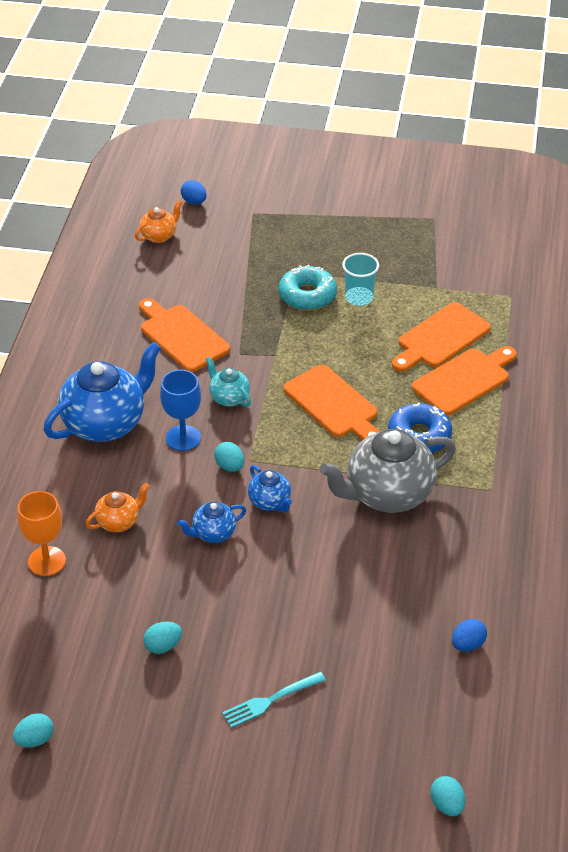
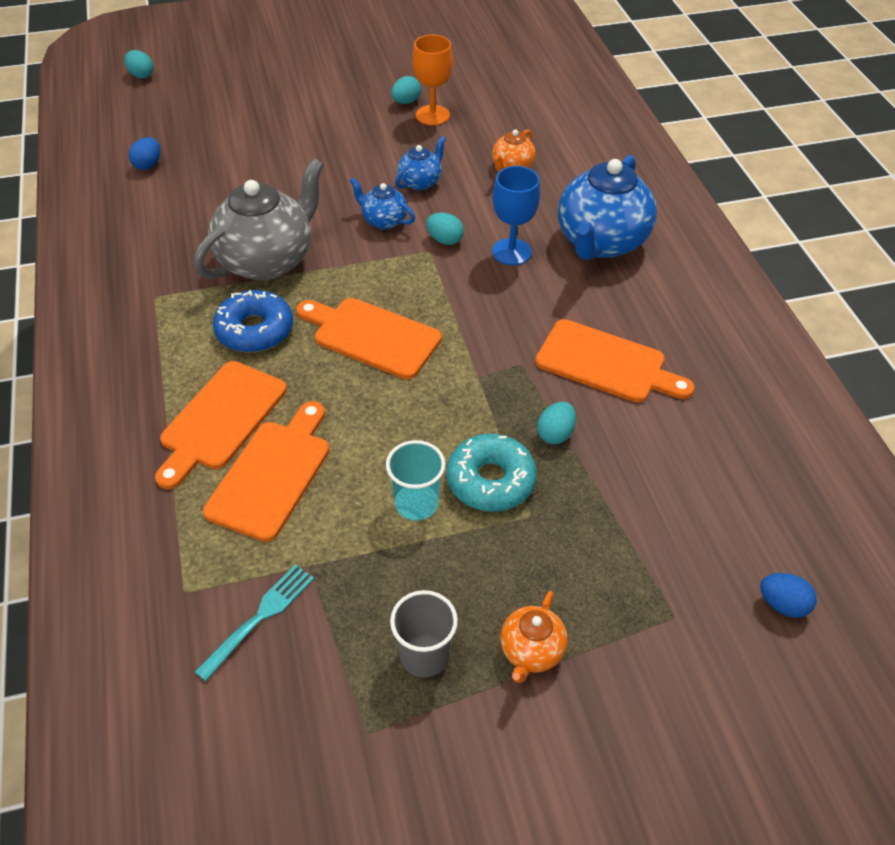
camera: 155 degrees right, 5 degrees up
turquoise egg [13,713,53,747] -> turquoise egg moved to [537,402,576,444]
orange goblet [17,491,66,576] -> orange goblet moved to [412,35,453,125]
orange teapot [135,200,182,243] -> orange teapot moved to [500,591,567,683]
turquoise teapot [206,357,251,407] -> none
turquoise fork [222,672,326,728] -> turquoise fork moved to [195,564,314,681]
none -> grey cup [390,590,458,677]

